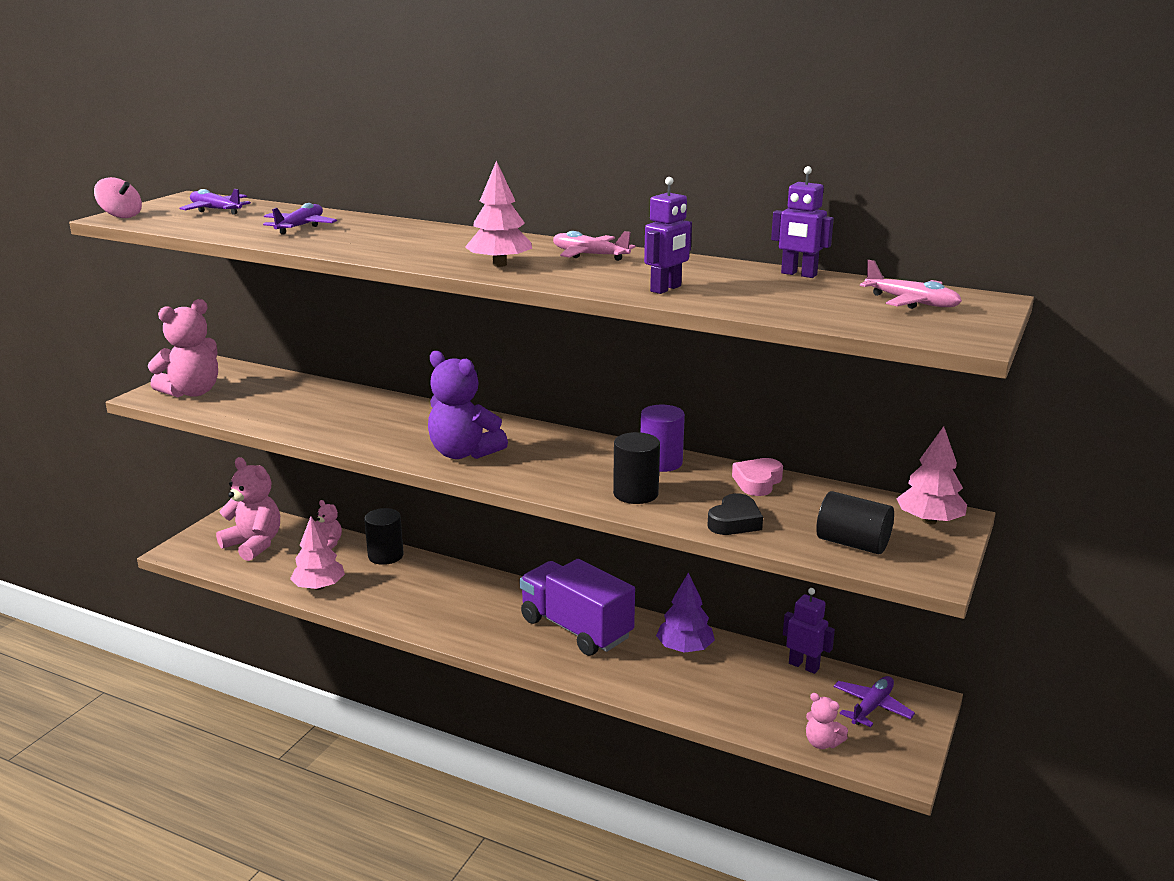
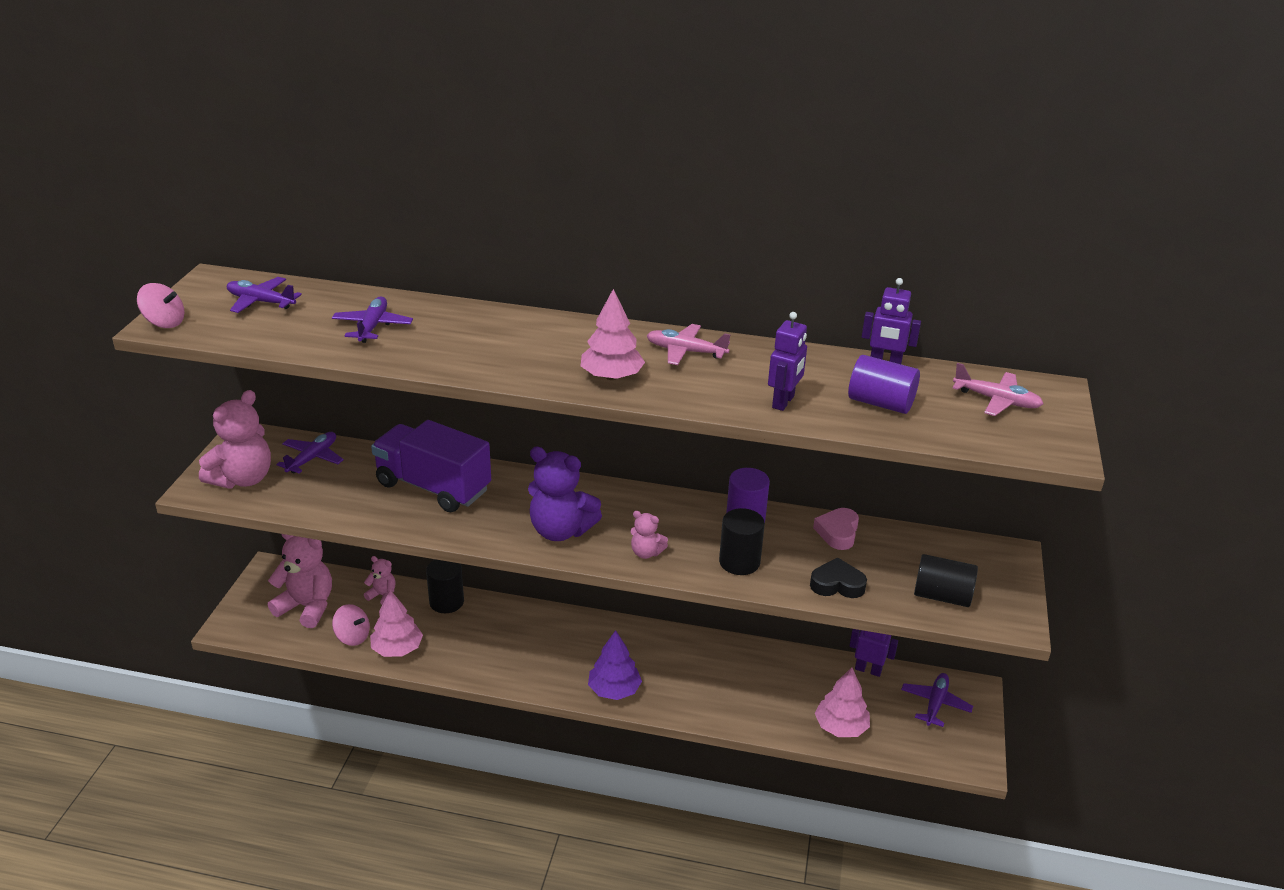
camera: 15 degrees left, 10 degrees up
purple truck [520,559,635,656] -> purple truck moved to [371,420,491,513]
purple tree [656,572,715,653] -> purple tree moved to [588,630,642,700]
black heart [707,493,763,535] -> black heart turned 105 degrees counterclockwise [810,558,867,598]
pink teddy bear [806,693,848,749] -> pink teddy bear moved to [630,511,668,559]
pink tree [896,426,967,525] -> pink tree moved to [815,667,870,737]
none -> purple plane [276,432,344,473]
none -> pink spinning top [332,604,370,646]
none -> purple cylinder [848,355,920,414]

